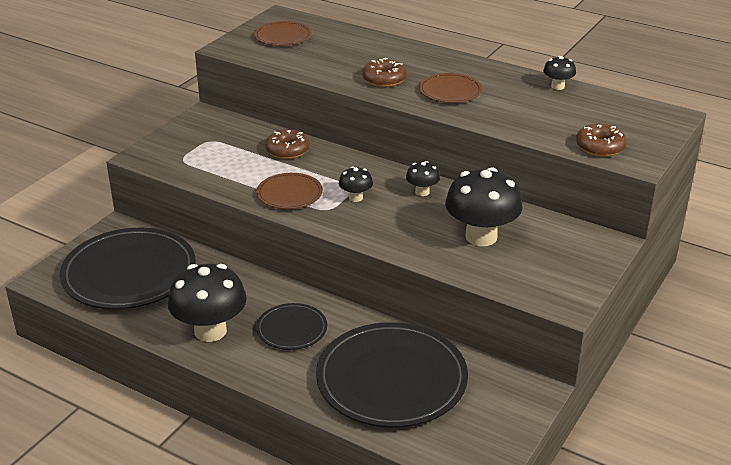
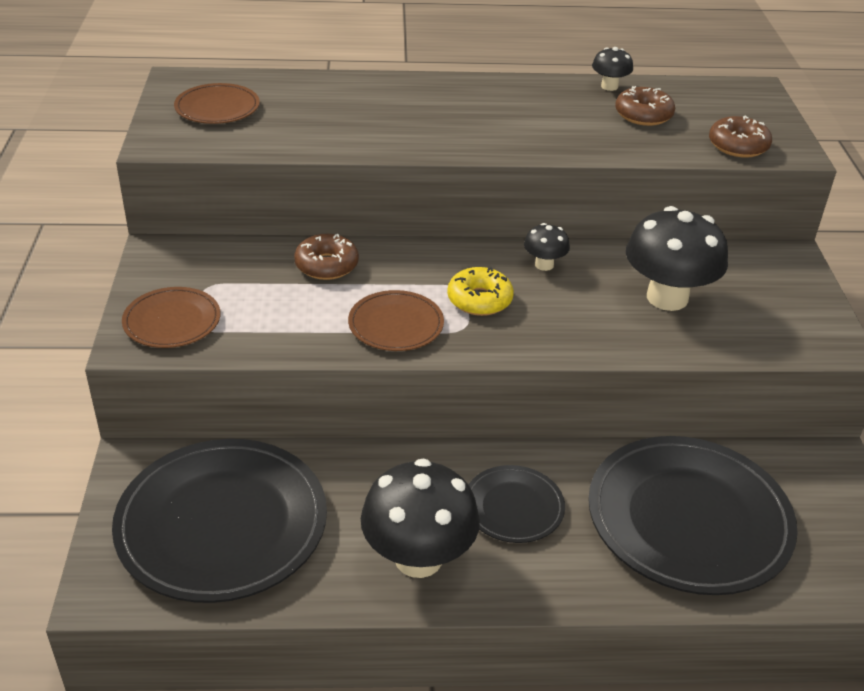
camera: 35 degrees left, 5 degrees up
black mushroom [339,166,373,202] -> yellow donut [447,267,514,316]
brown donut [362,58,407,87] -> brown donut moved to [615,86,675,126]
brown plate [419,73,482,103] -> brown plate moved to [122,287,220,348]

